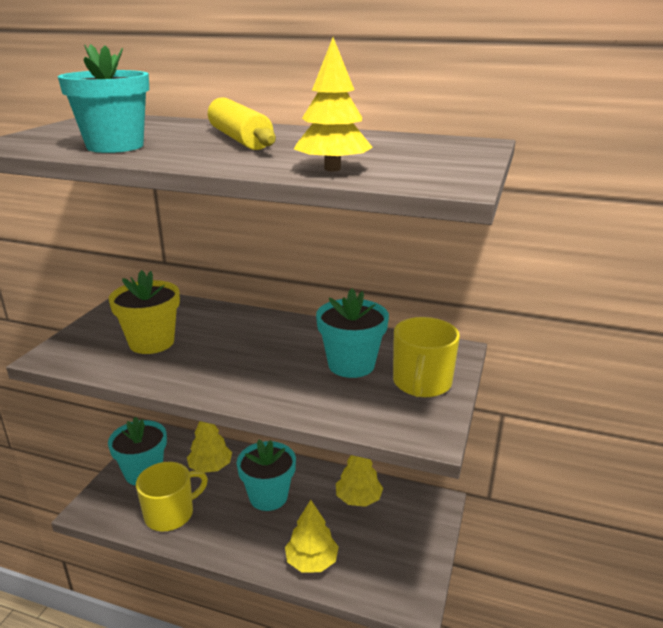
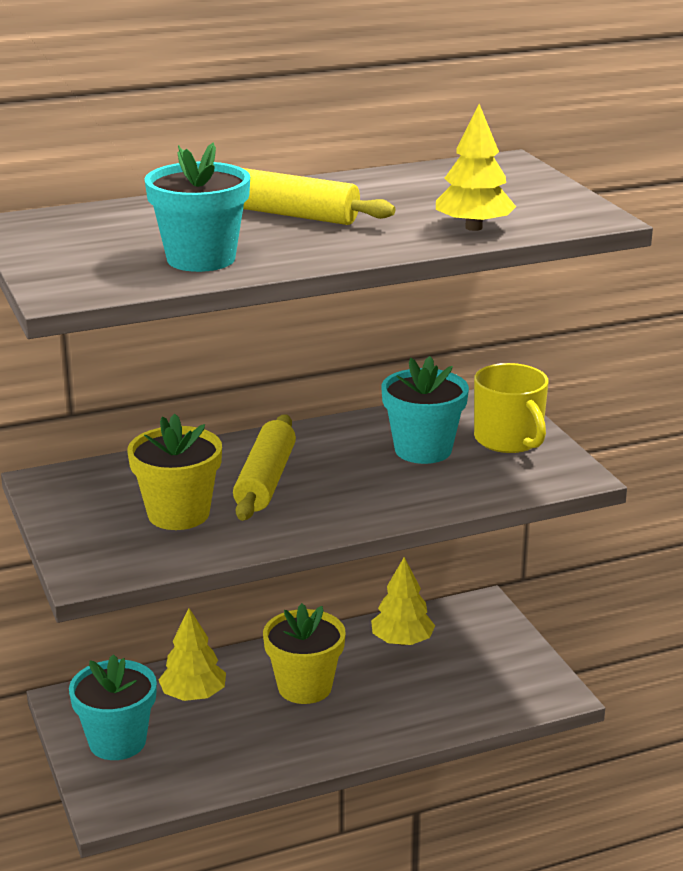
camera: 40 degrees left, 0 degrees up
yellow mug [136,462,208,531] -> none
turquoise flower pot [237,440,296,511] -> yellow flower pot [263,603,346,704]
yellow tree [285,500,339,572] -> none
none -> yellow rolling pin [233,414,296,521]

